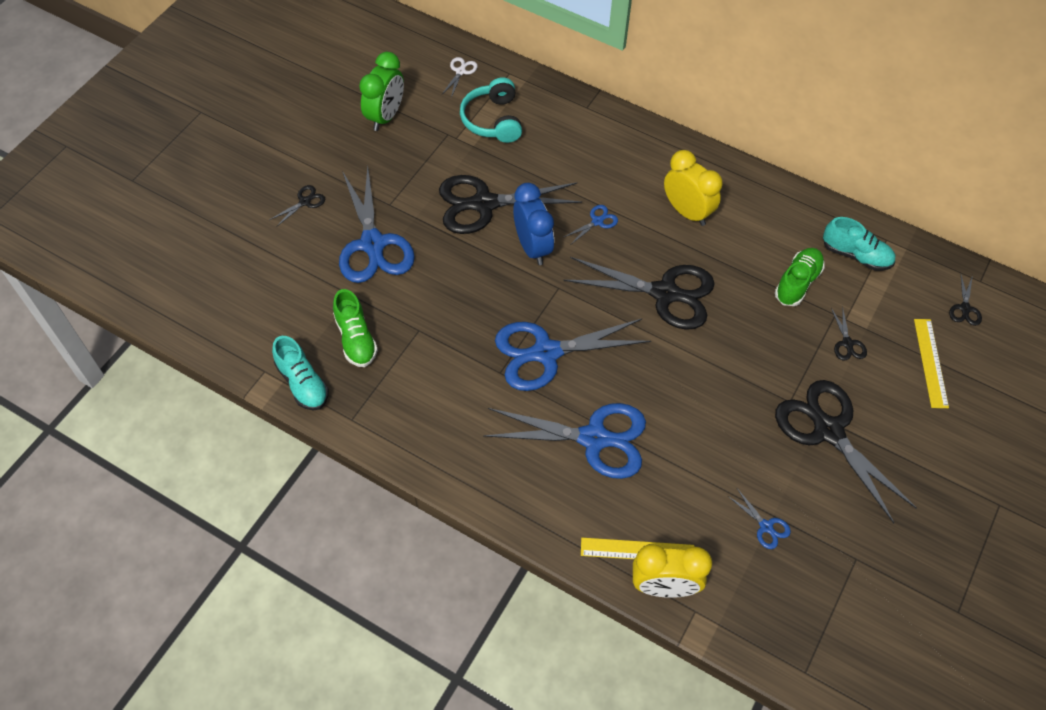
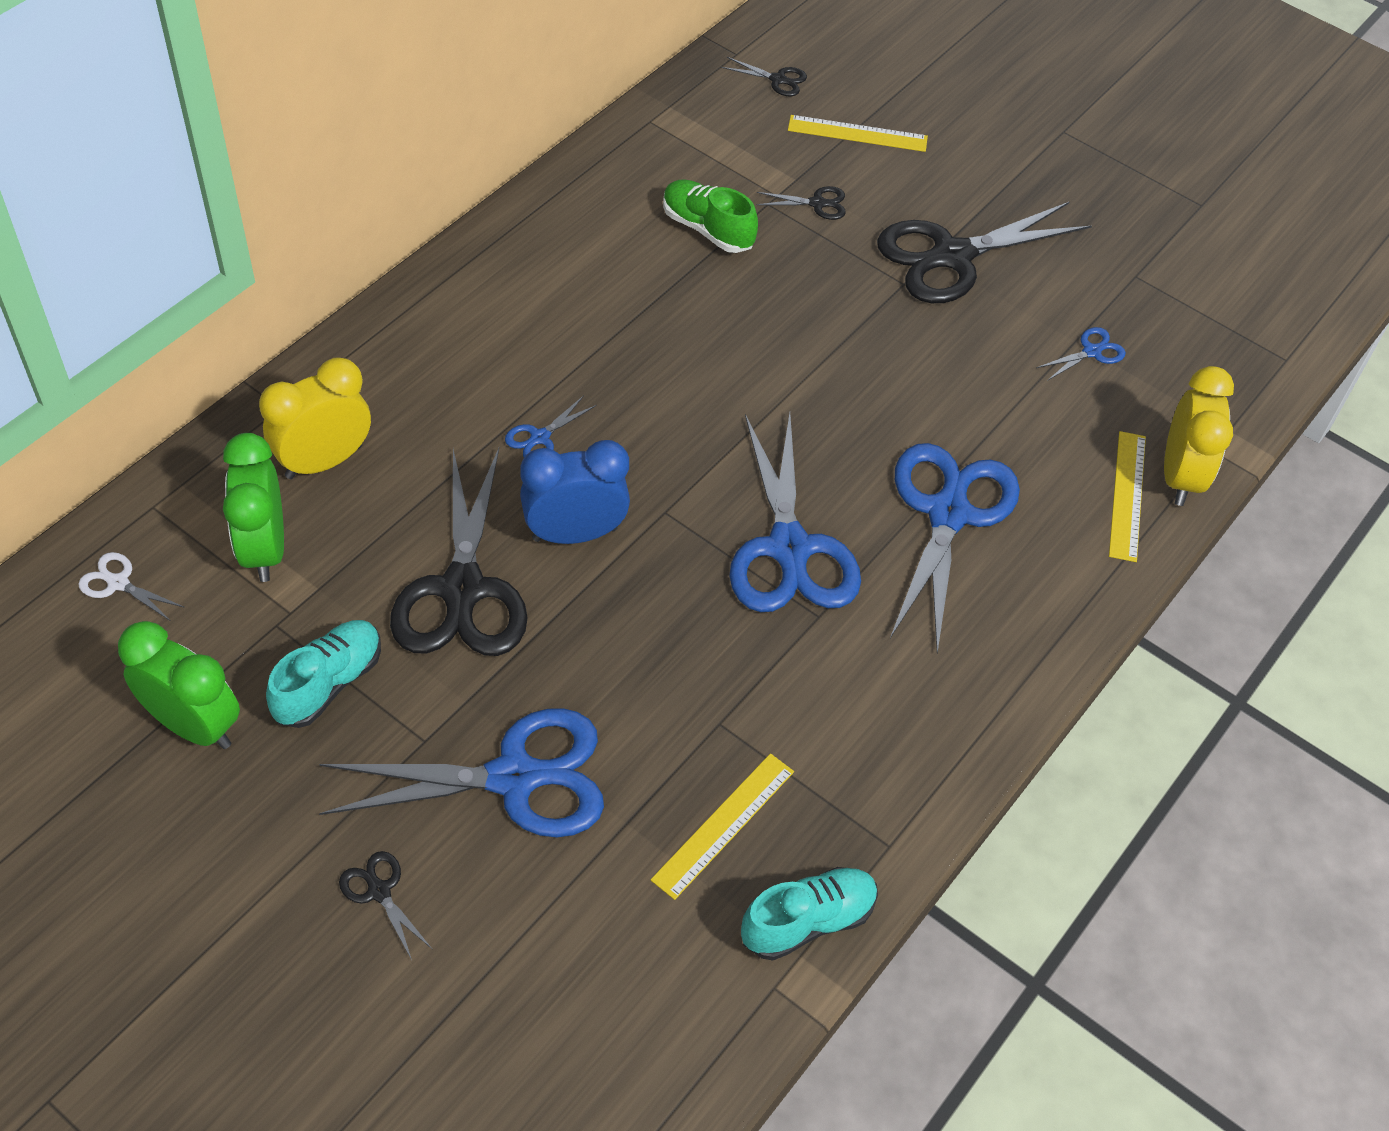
camera: 85 degrees left, 5 degrees down
green shoe [333,289,378,367] -> yellow ruler [651,753,794,900]
turquoise headphones [460,77,522,143] -> green clock [223,433,284,582]
black scissors [563,257,715,330] -> none
blue scissors [564,205,618,245] -> blue scissors turned 105 degrees counterclockwise [505,396,597,458]
yellow clock [664,150,723,226] -> yellow clock moved to [259,357,371,479]
turquoise shoe [823,217,895,271] -> turquoise shoe moved to [266,620,381,728]

